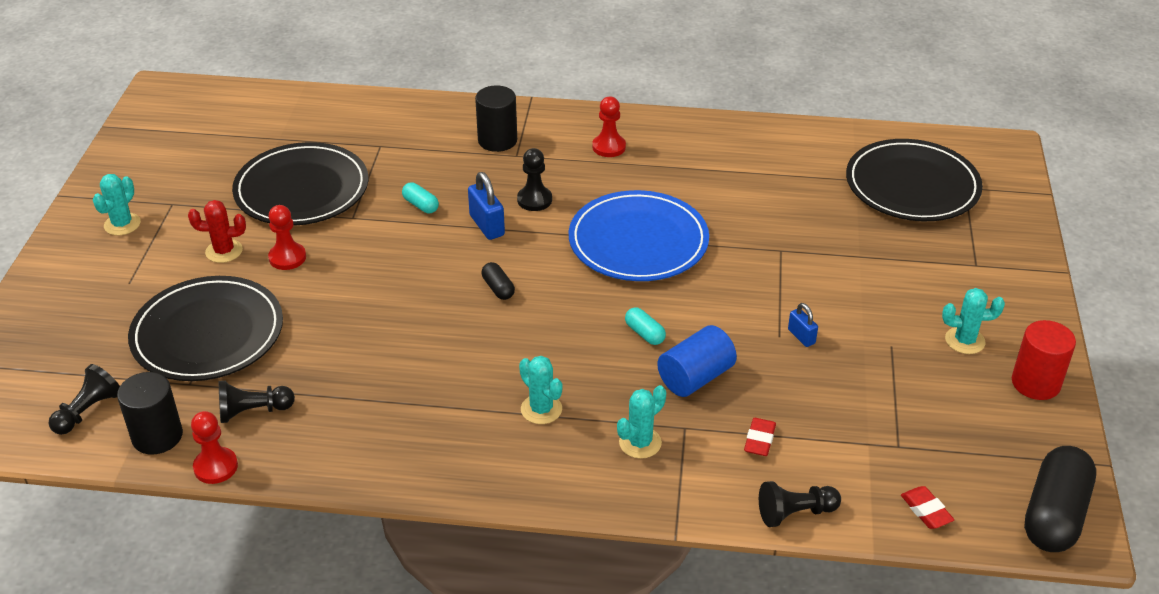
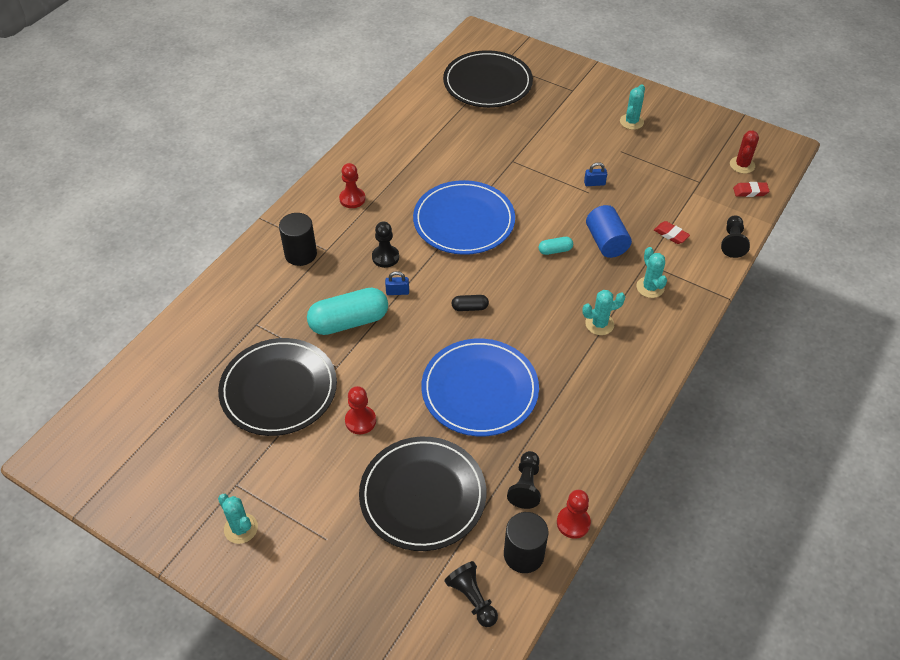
camera: 65 degrees left, 10 degrees up
red cactus [188,200,246,263] -> red cactus moved to [730,131,759,174]
turquoise capsule [402,183,439,213] -> turquoise capsule [307,288,388,335], size x2.18
blue padlock [468,172,505,240] -> blue padlock [385,271,409,295], size x0.61
red cylinder [1012,320,1076,400] -> none
black capsule [1024,446,1096,552] -> none
none -> blue plate [421,339,539,436]

